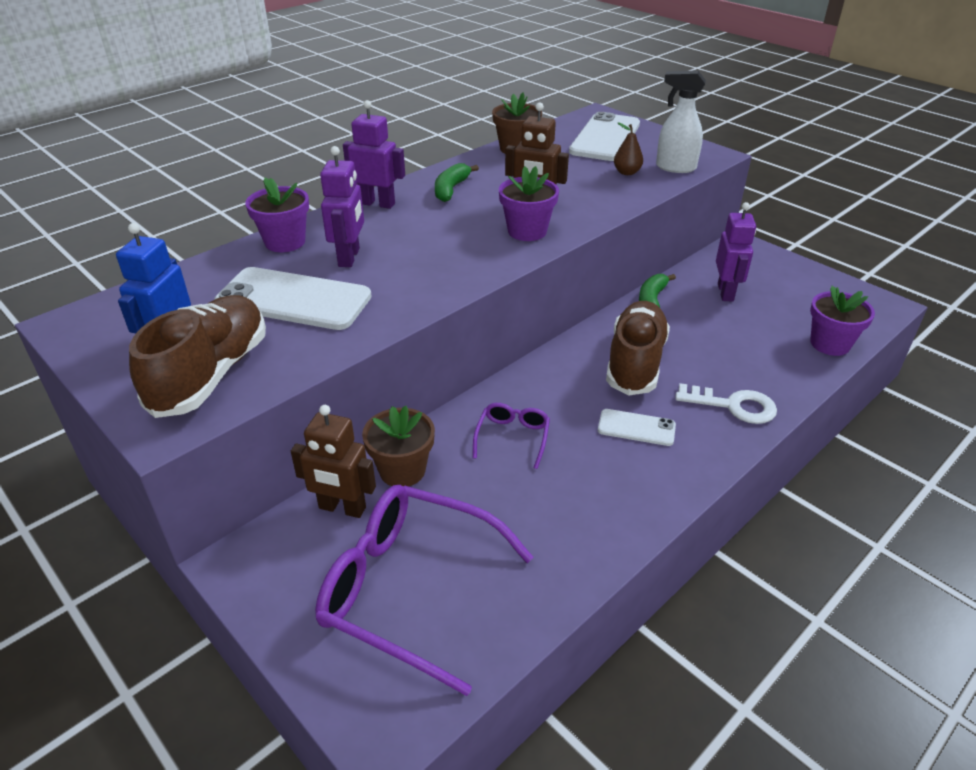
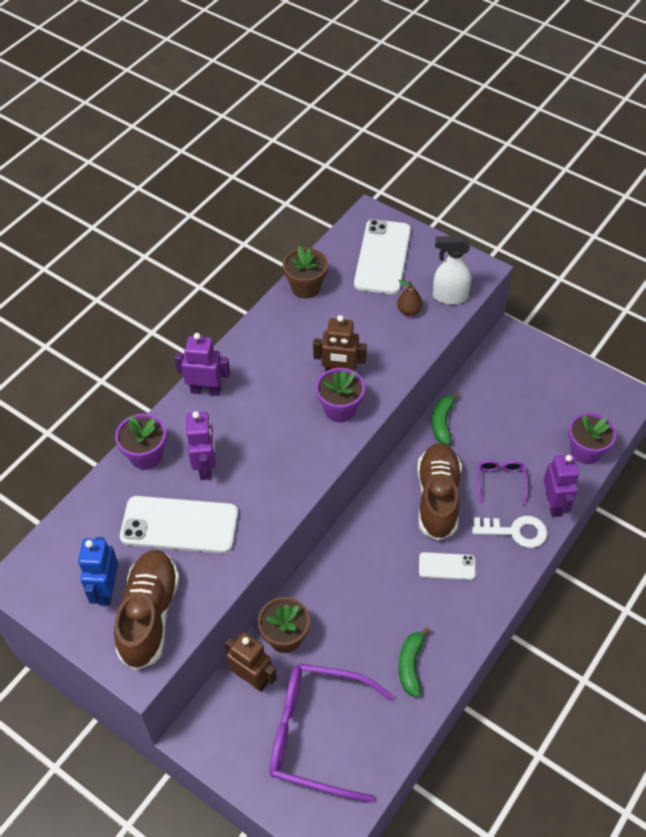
camera: 10 degrees left, 15 degrees up
brown robot [291,405,376,518] -> brown robot turned 150 degrees counterclockwise [225,632,277,692]
green banana [435,163,479,202] -> green banana moved to [399,627,430,697]
purple glasses [473,403,550,469] -> purple glasses moved to [477,460,528,505]
purple robot [716,202,756,302] -> purple robot moved to [544,455,579,517]

